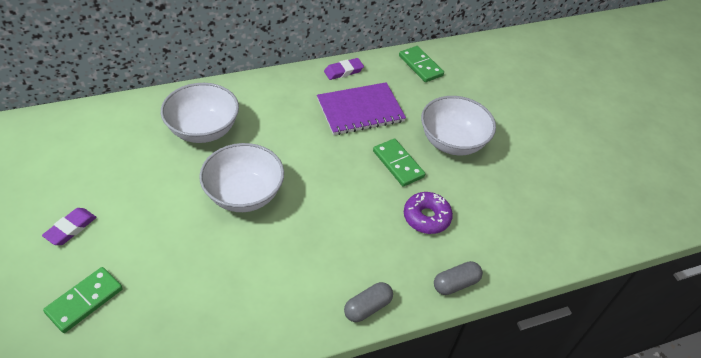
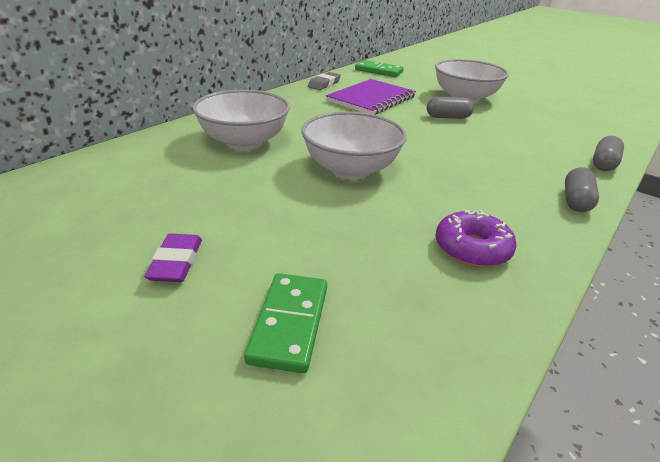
camera: 30 degrees left, 15 degrees down
purple eraser [324,58,364,80] -> grey eraser [308,72,341,90]
green domino [373,138,425,187] -> grey capsule [427,97,474,119]
purple donut [404,192,453,234] -> purple donut moved to [435,210,517,267]

